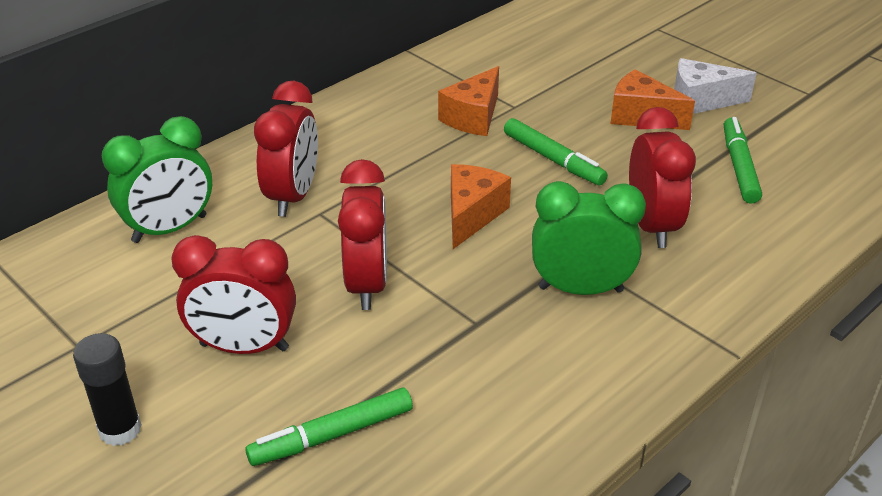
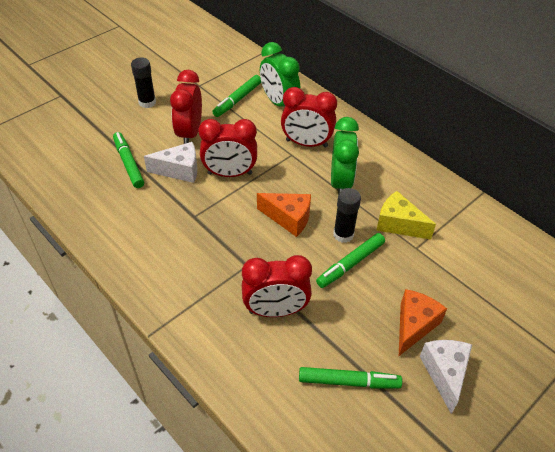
camera: 90 degrees right, 10 degrees up
orange cheese [438,66,499,136] -> yellow cheese [376,191,436,239]
green clock [532,181,646,295] -> green clock moved to [331,117,359,194]
none -> white cheese [144,142,197,183]
none -> green marker [213,75,261,117]
none -> black glue stick [333,188,361,243]

